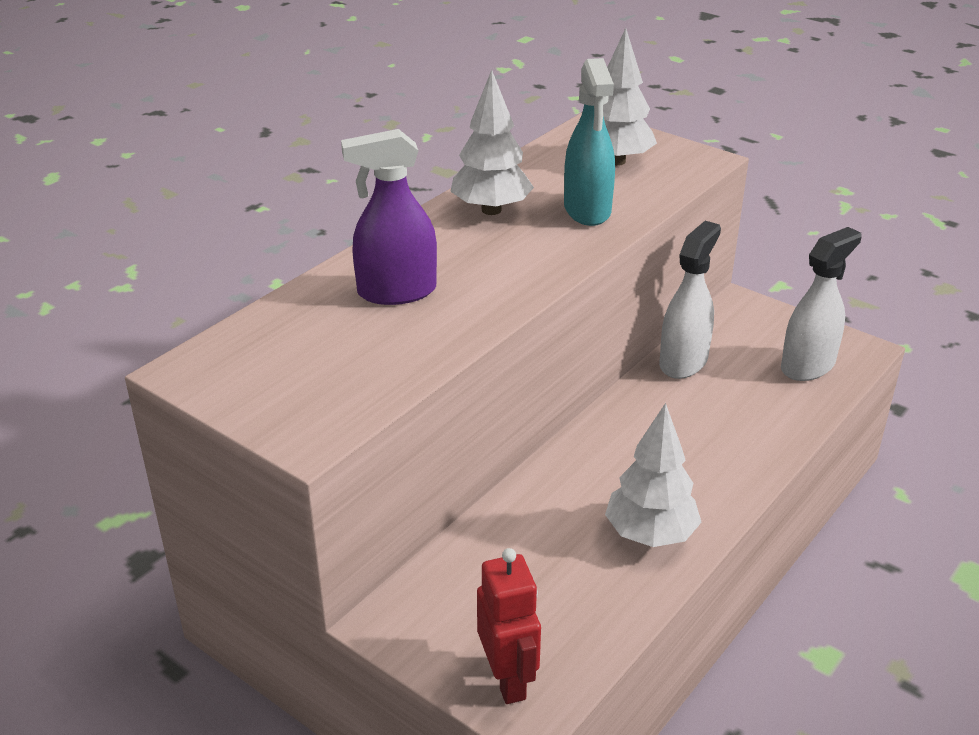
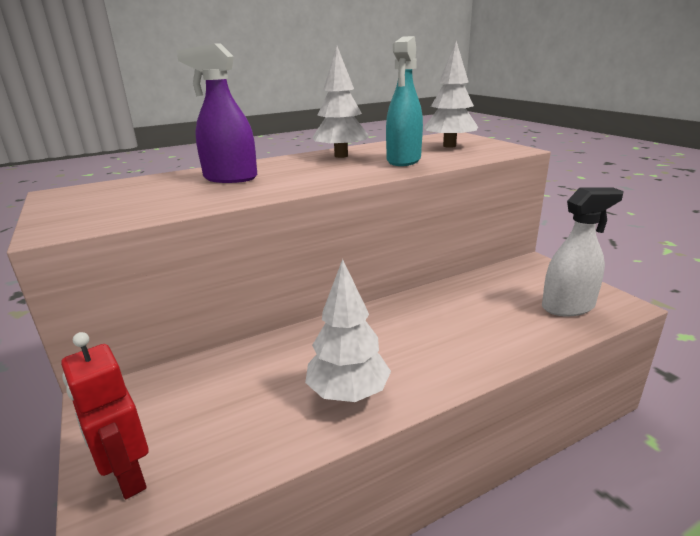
camera: 25 degrees right, 10 degrees down
red robot [477,548,541,704] -> red robot turned 135 degrees clockwise [61,332,149,499]
white spray bottle [659,221,721,379] -> none

